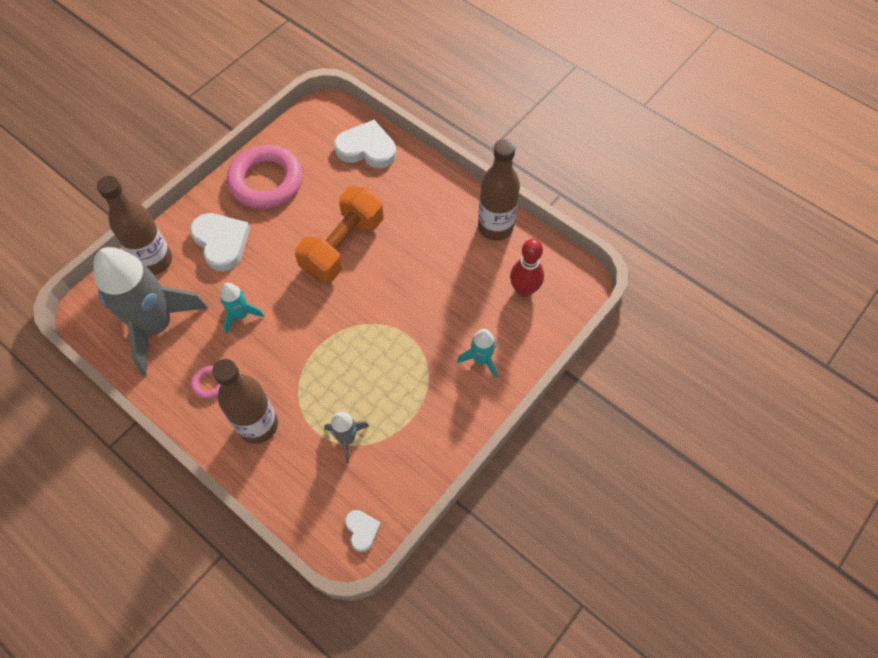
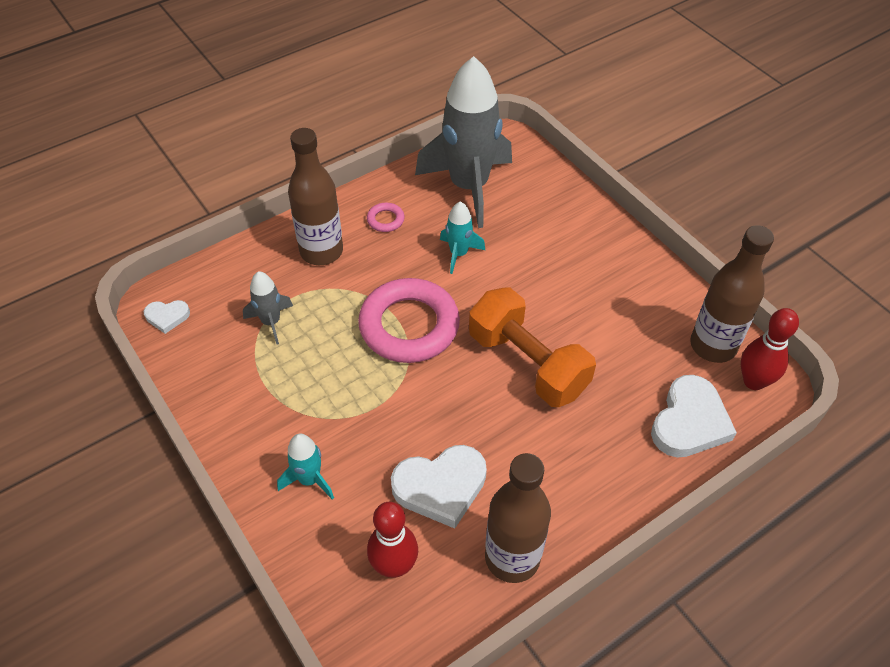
camera: 105 degrees right, 10 degrees down
brown bottle [97,176,172,275] -> brown bottle moved to [690,225,774,363]
white heart [190,213,250,271] -> white heart moved to [391,445,487,529]
pink ring [227,145,303,209] -> pink ring moved to [358,278,460,363]
none -> red bowling pin [741,308,799,390]

